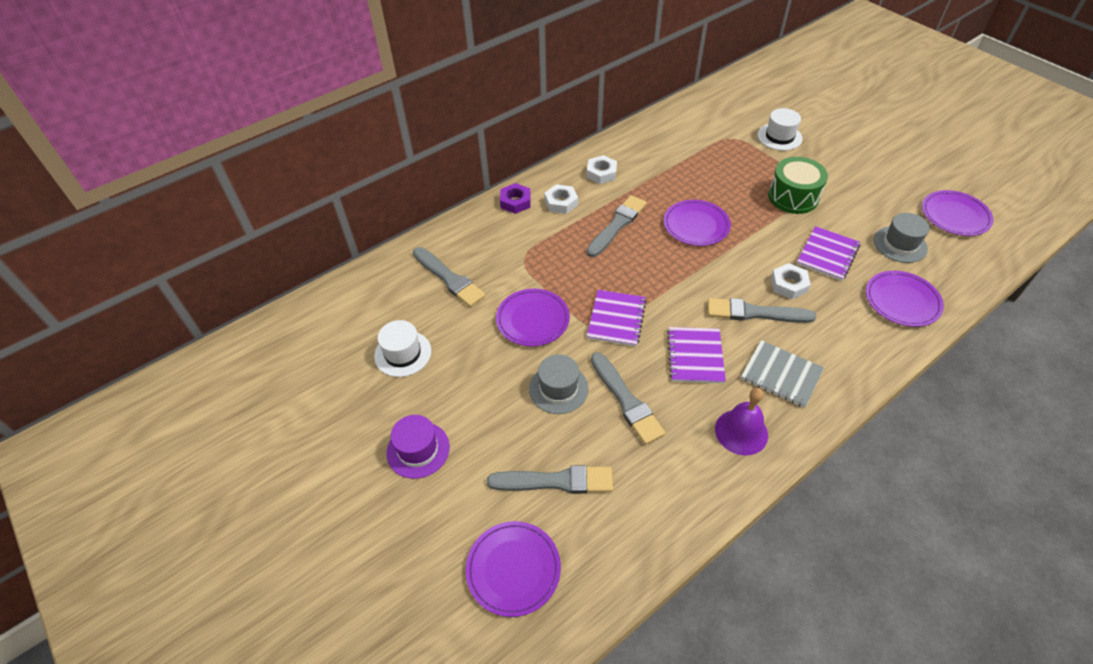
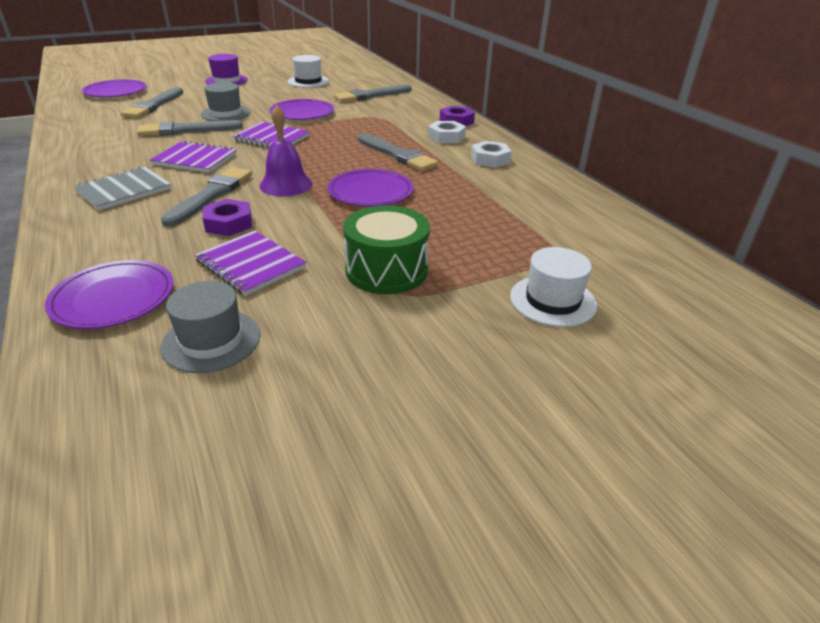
camera: 100 degrees right, 15 degrees down
purple bell [715,388,768,456] -> purple bell moved to [259,105,313,196]
white nut [771,263,811,299] -> purple nut [203,199,252,236]
purple plate [922,190,994,236] -> none

